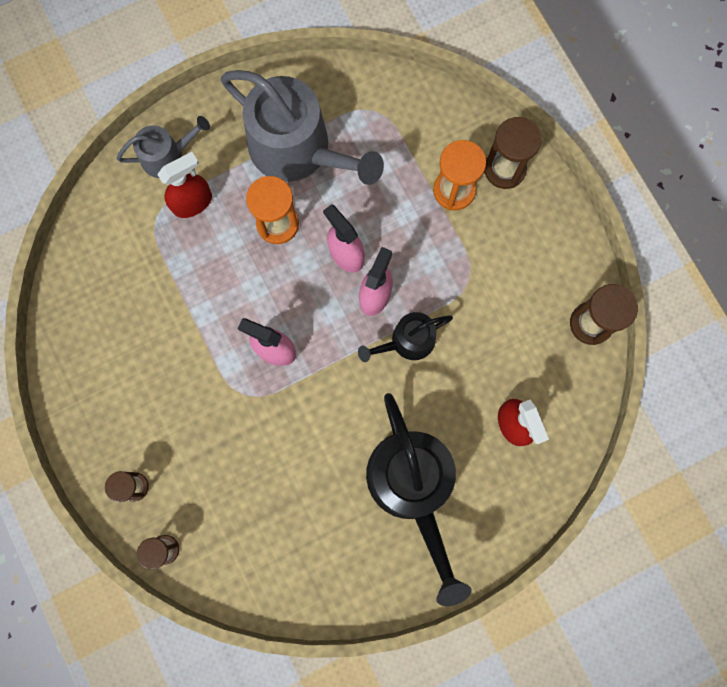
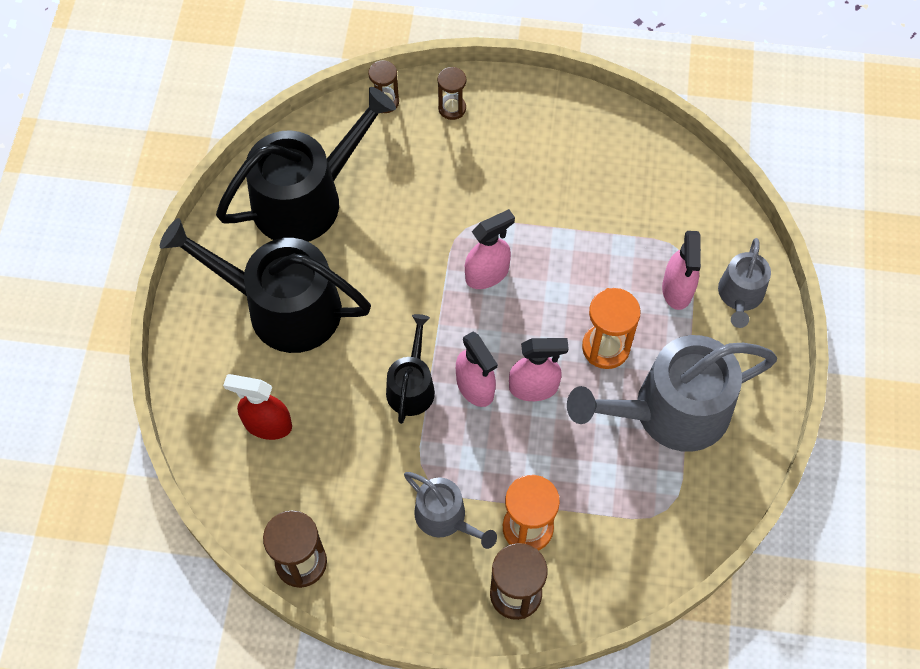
camera: 125 degrees right, 15 degrees down
red spray bottle [157,152,212,218] -> pink spray bottle [662,231,701,310]
none -> black watering can [216,87,396,242]
none -> grey watering can [404,472,497,549]

